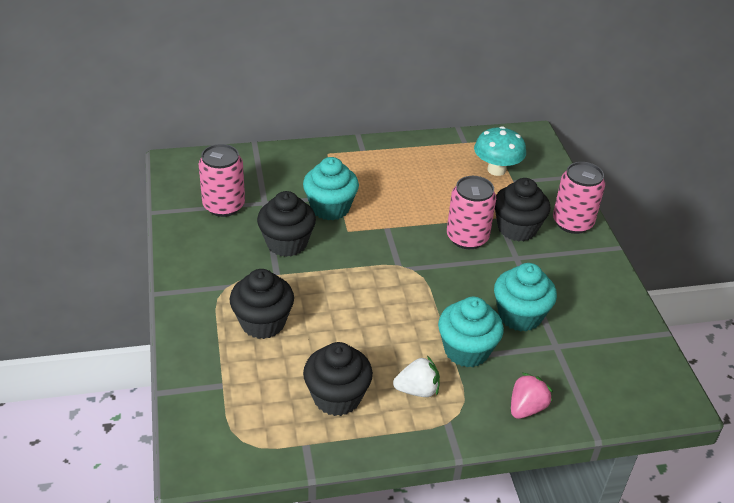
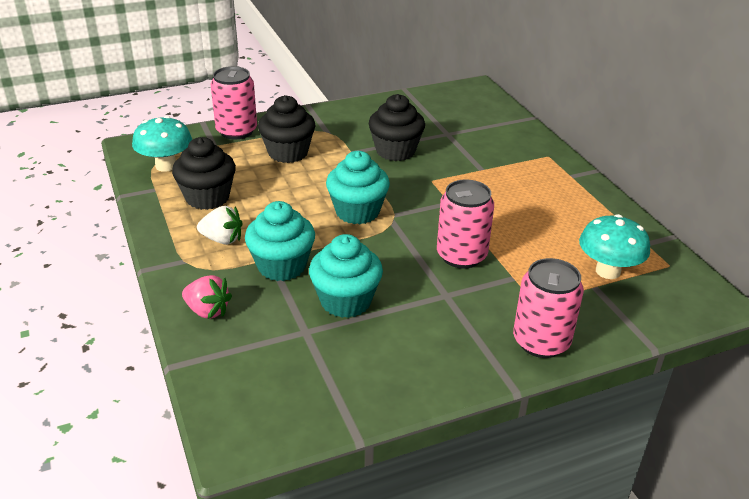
camera: 80 degrees right, 5 degrees down
pink can [199,144,245,217] -> pink can moved to [211,66,257,140]
turquoise cupcake [303,157,359,220] -> turquoise cupcake moved to [326,151,390,224]
white strawberry [393,356,440,397] -> white strawberry turned 60 degrees counterclockwise [197,206,243,245]
black cupcake [495,178,550,241] -> none
none -> turquoise mushroom [132,116,192,172]

